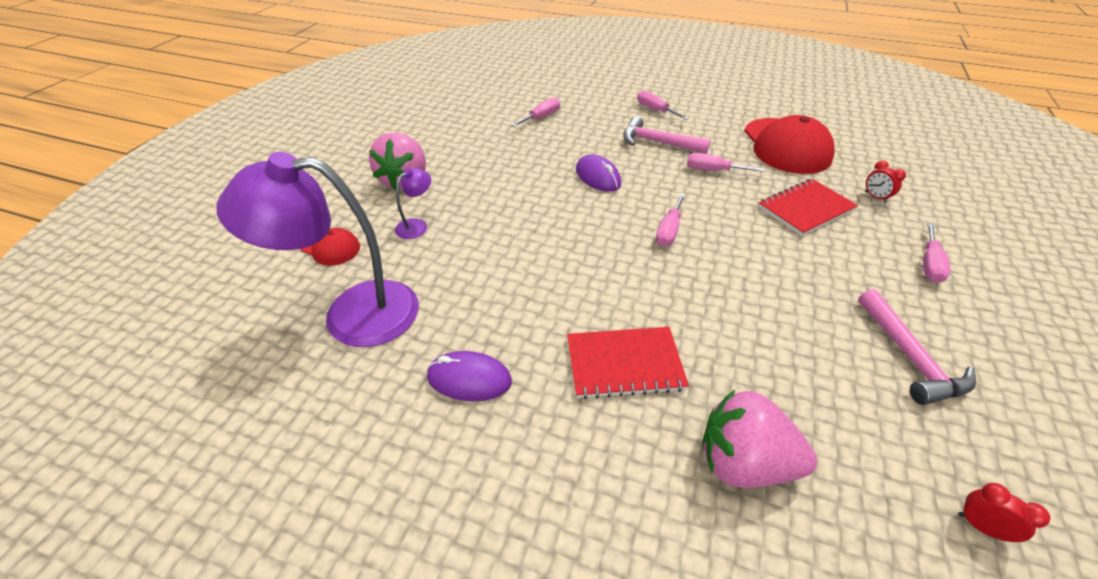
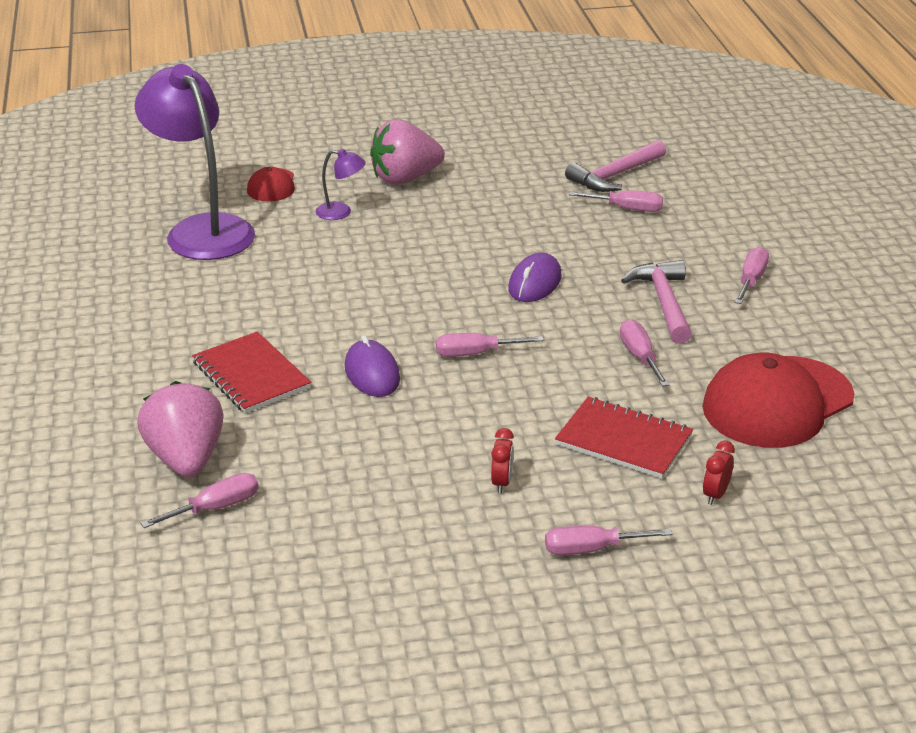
camera: 60 degrees right, 10 degrees down
purple mouse [427,351,512,401] -> purple mouse moved to [345,335,400,397]
pink hammer [858,289,976,405] -> pink hammer moved to [565,140,666,192]
red clock [958,483,1050,542] -> red clock moved to [491,428,514,493]
none -> pink screwdriver [140,473,259,528]

